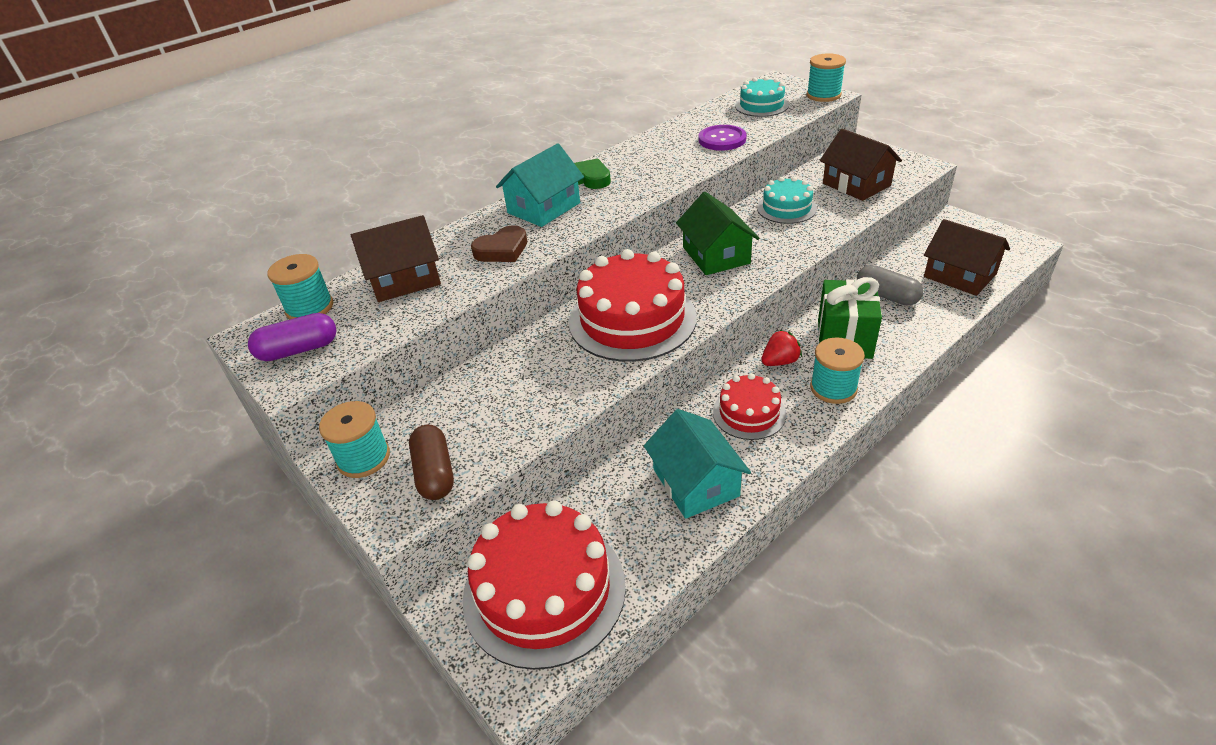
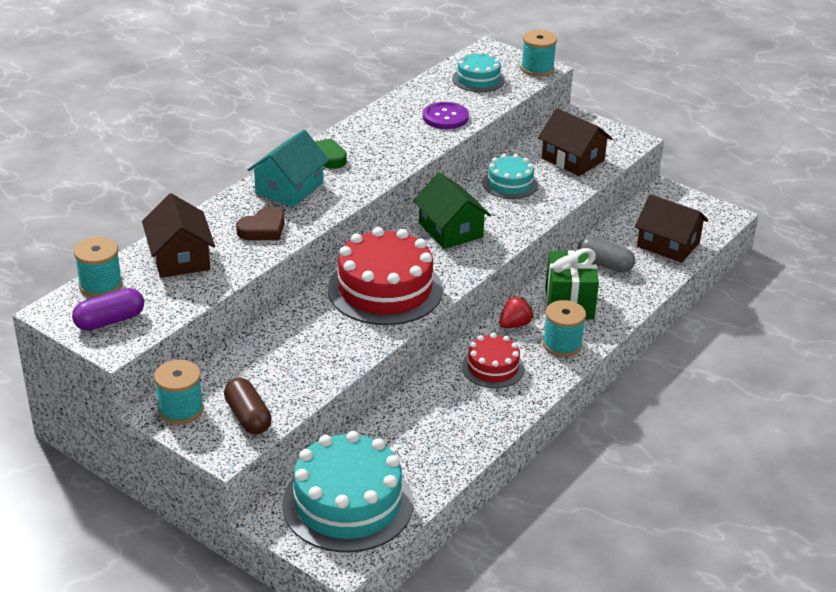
camera: 15 degrees left, 5 degrees down
brown house [351,215,441,302] -> brown house turned 75 degrees counterclockwise [142,193,215,278]
red cake [462,501,626,670] -> turquoise cake [282,431,413,552]
turquoise house [644,409,751,519] -> none

